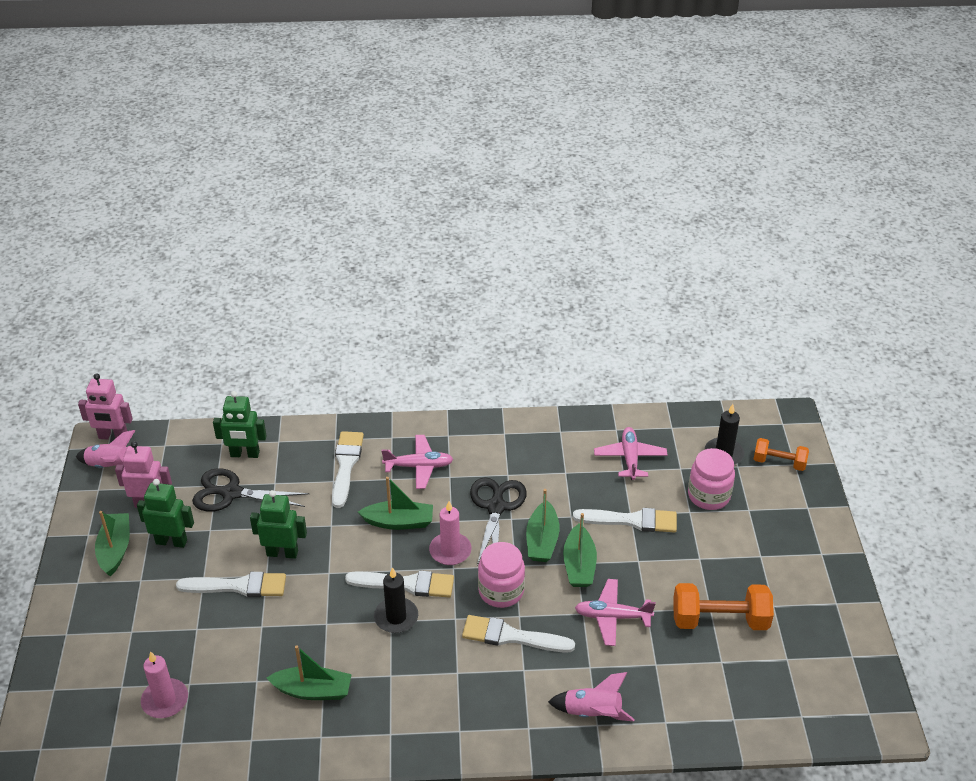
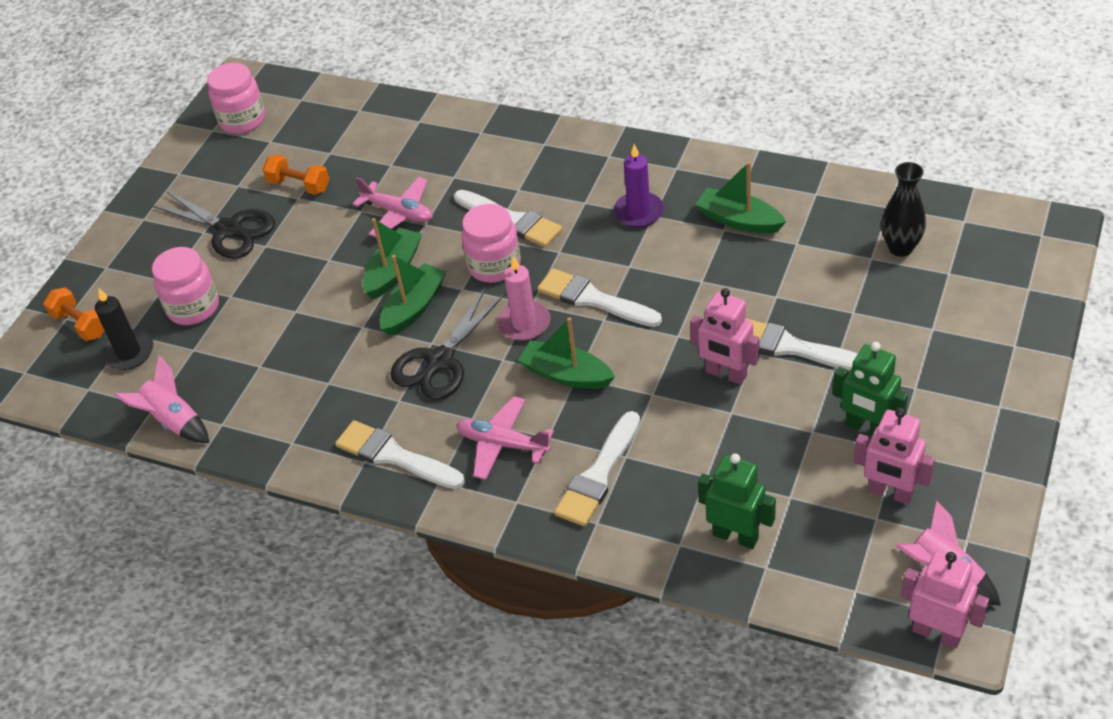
camera: 150 degrees left, 5 degrees up
green boat [95,511,130,576] -> none
pink candle [141,651,188,718] -> black vase [881,162,926,257]
black scissors [192,468,310,512] -> black scissors moved to [152,191,275,259]
green robot [250,490,307,559] -> pink robot [690,288,760,385]
black candle [374,567,418,633] -> none
pink rocket [548,672,635,721] -> pink rocket moved to [114,356,209,443]
white brush [573,508,677,533] -> white brush moved to [335,420,465,489]
pink plane [594,427,667,480] -> none
orange dumbbell [673,583,774,630] -> orange dumbbell [263,154,329,195], size x0.61
none -> pink jar [207,63,265,134]
none -> purple candle [614,144,664,228]

